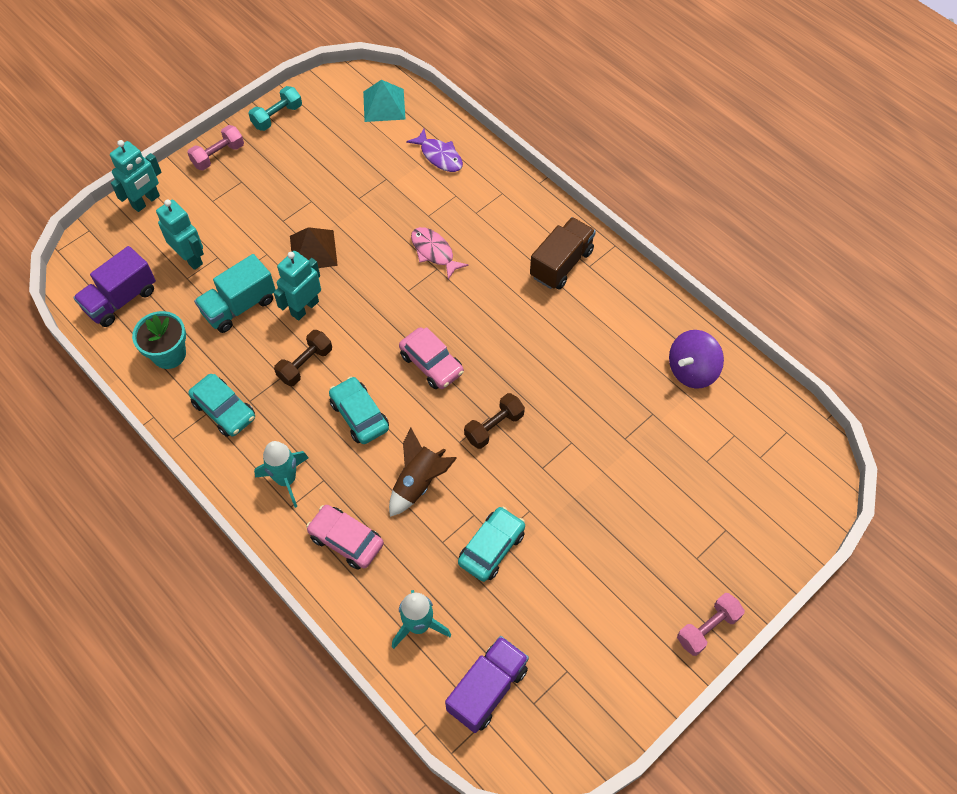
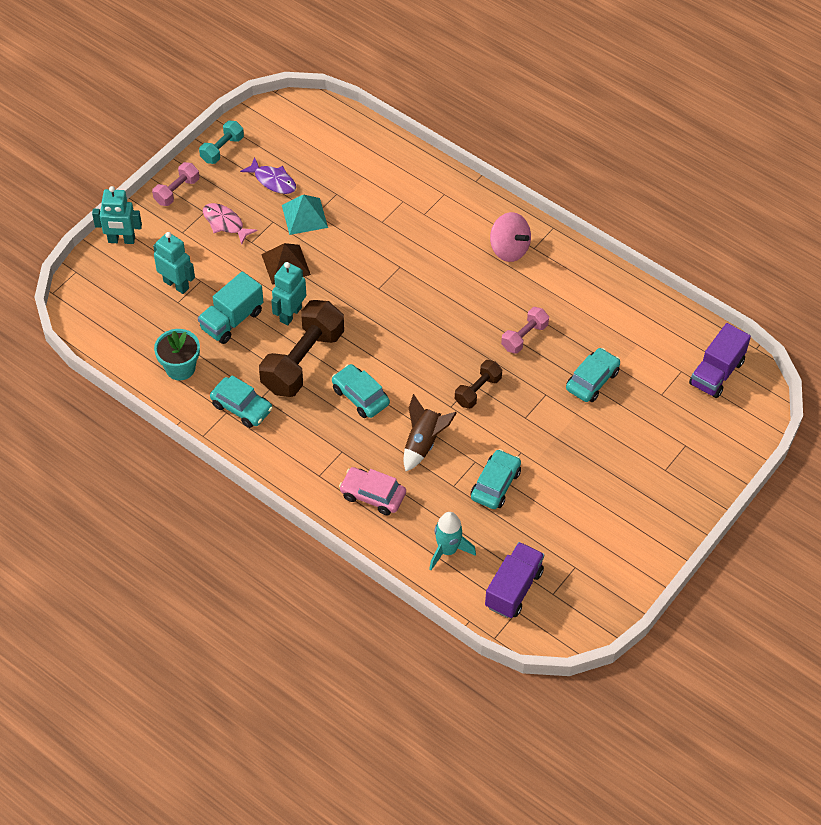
camera: 10 degrees left, 5 degrees down
purple truck [73,246,156,327] -> purple truck moved to [689,323,751,398]
turquoise robot [110,140,161,212] -> turquoise robot turned 60 degrees clockwise [92,186,142,244]
turquoise rocket [254,441,308,508] -> none
brown dumbbell [274,330,332,386] -> brown dumbbell [259,300,344,397], size x1.92
turquoise pyramid [363,80,406,122] -> turquoise pyramid moved to [282,194,328,235]
pink car [399,327,464,389] -> none
purple fish [406,129,463,172] -> purple fish moved to [240,157,296,194]
pink fish [411,227,469,280] -> pink fish moved to [203,203,258,245]
brown truck [530,217,596,289] -> pink spinning top [490,212,531,262]
purple spinning top [669,330,724,389] -> none
pink dumbbell [677,593,745,656] -> pink dumbbell moved to [501,307,549,354]
none -> turquoise car [566,348,620,402]

